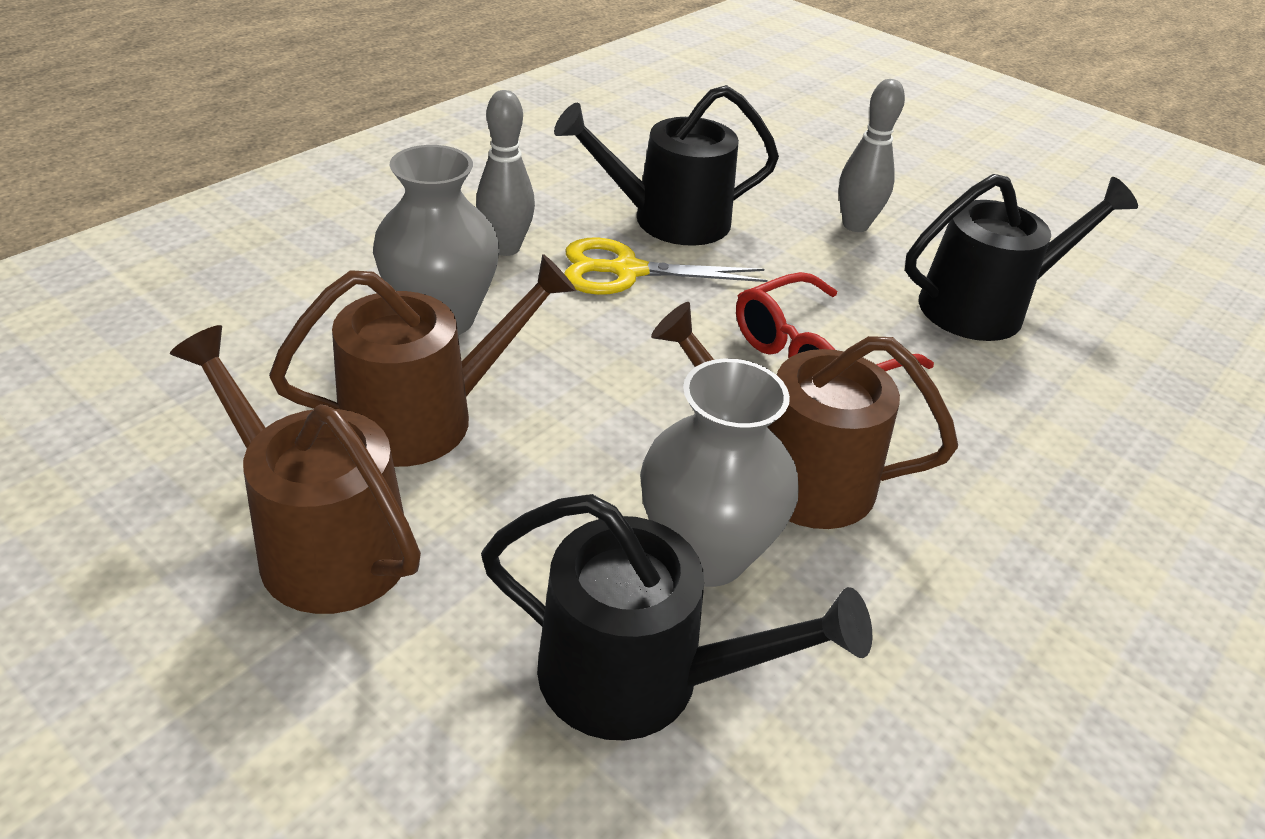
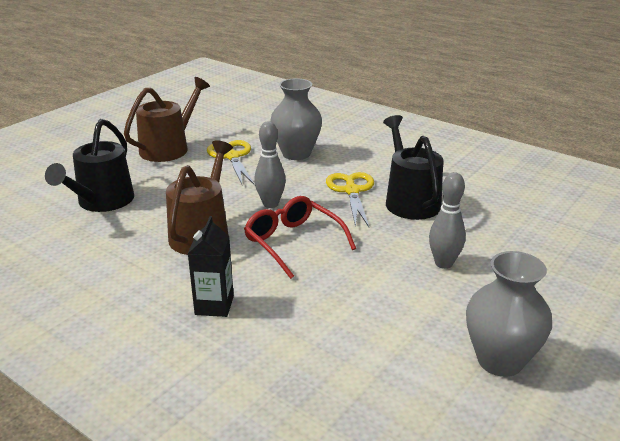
camera: 90 degrees right, 10 degrees down
brown watering can [269,254,576,467] -> yellow scissors [207,140,254,184]
grey bowling pin [476,90,535,256] -> grey bowling pin moved to [254,122,286,208]
grey vase [640,358,799,587] -> grey vase moved to [466,251,552,377]
black watering can [905,174,1138,341] -> none
none -> black carton [188,216,234,317]

